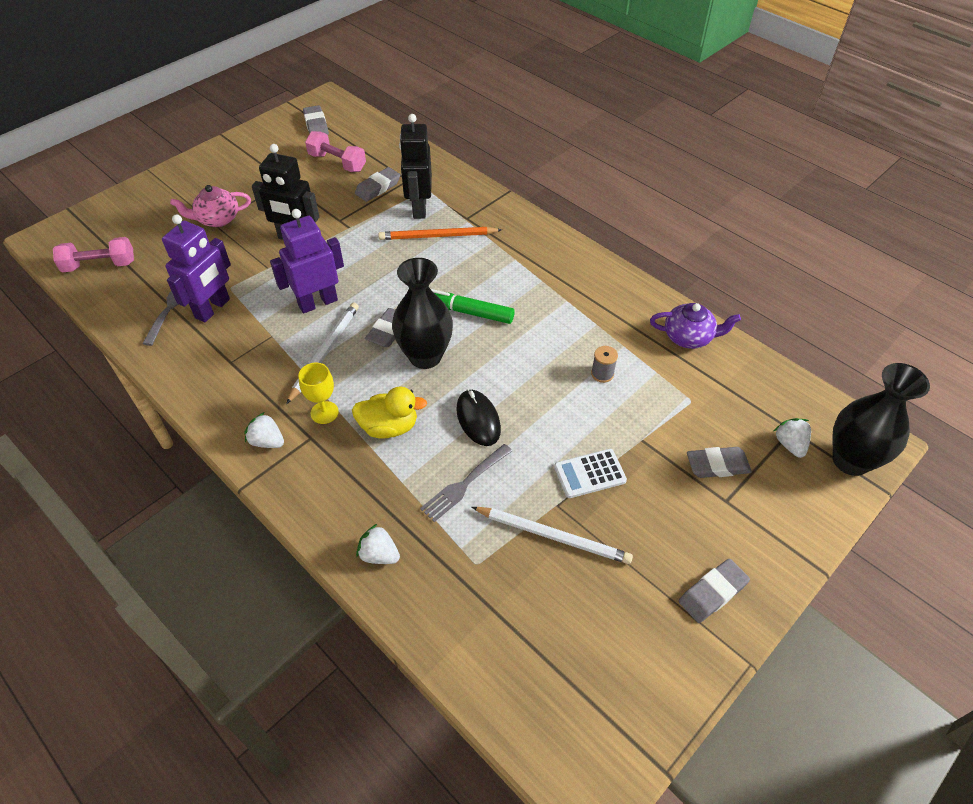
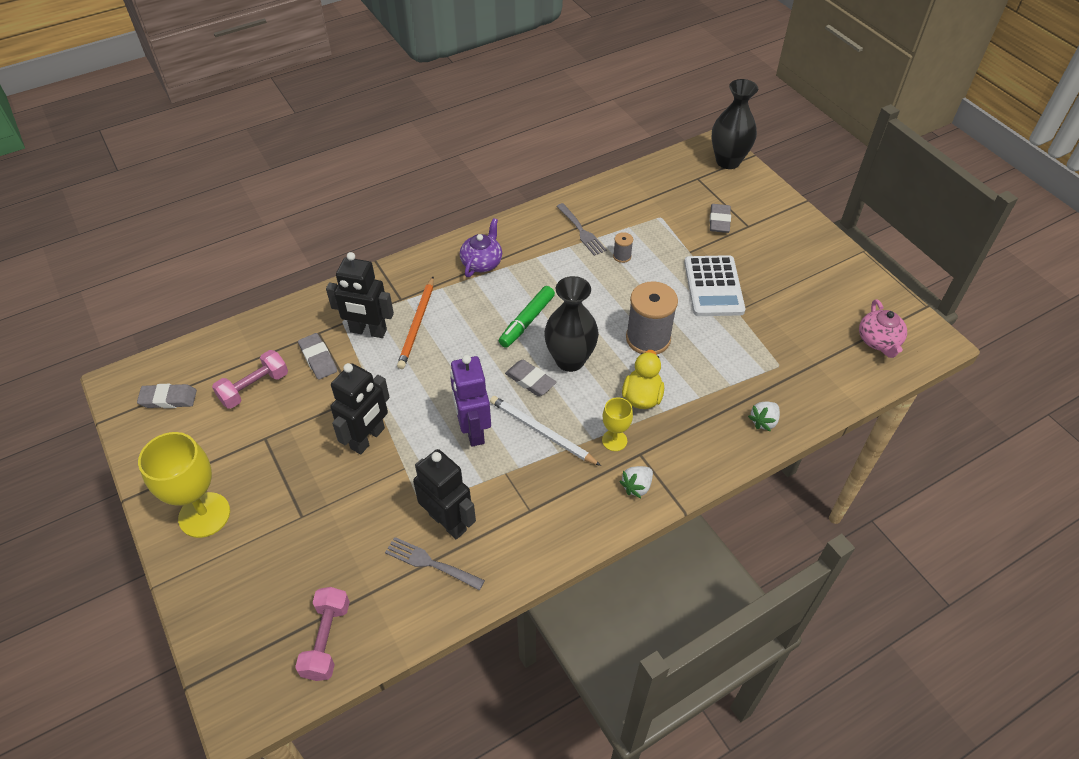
camera: 75 degrees left, 0 degrees up
purple robot [162,214,231,322] -> black robot [413,449,476,539]
pink teapot [170,185,251,227] -> pink teapot moved to [859,299,907,358]
grey fork [420,444,512,522] -> grey fork moved to [556,203,607,256]
black mouse [456,389,501,446] -> grey spool [626,281,678,354]
white pencil [472,507,633,564] -> none
white calculator [554,449,627,498] -> white calculator [684,255,746,316], size x1.63
purple teapot [650,303,741,349] -> purple teapot moved to [460,218,502,277]
grey eraser [679,559,750,623] -> none
white strawberry [774,418,811,458] -> none
none -> yellow goblet [138,432,230,538]

